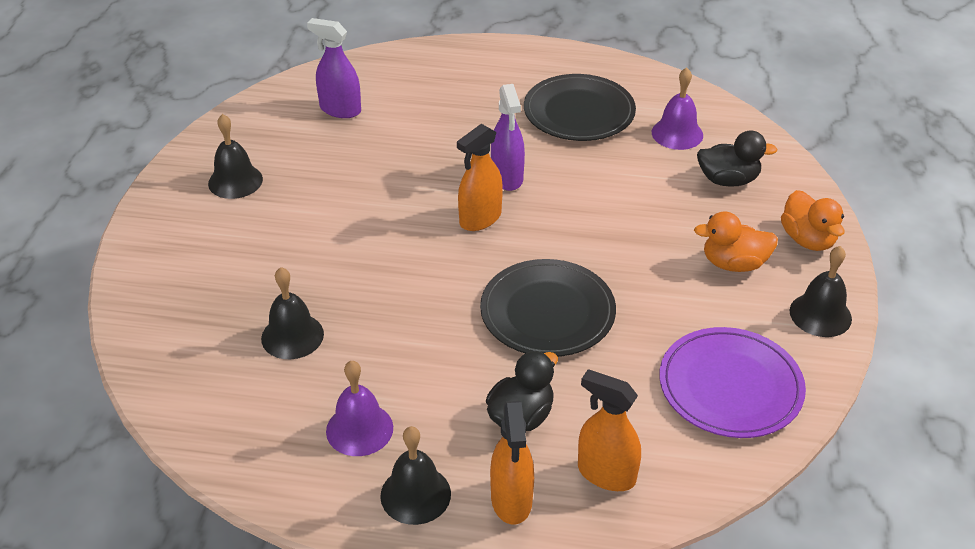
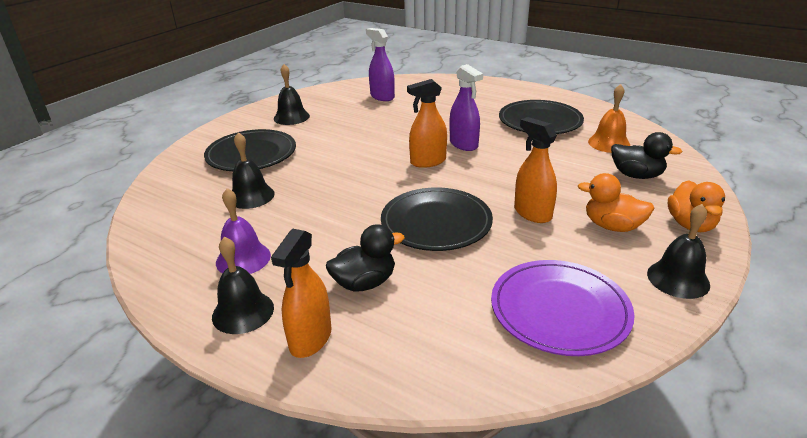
camera: 25 degrees right, 10 degrees down
purple spray bottle [491,84,525,191] -> purple spray bottle turned 45 degrees counterclockwise [450,64,483,151]
orange spray bottle [578,369,641,491] -> orange spray bottle moved to [514,117,557,223]
purple bell [652,67,703,150] -> orange bell [588,84,630,153]
none -> black plate [204,129,296,171]

